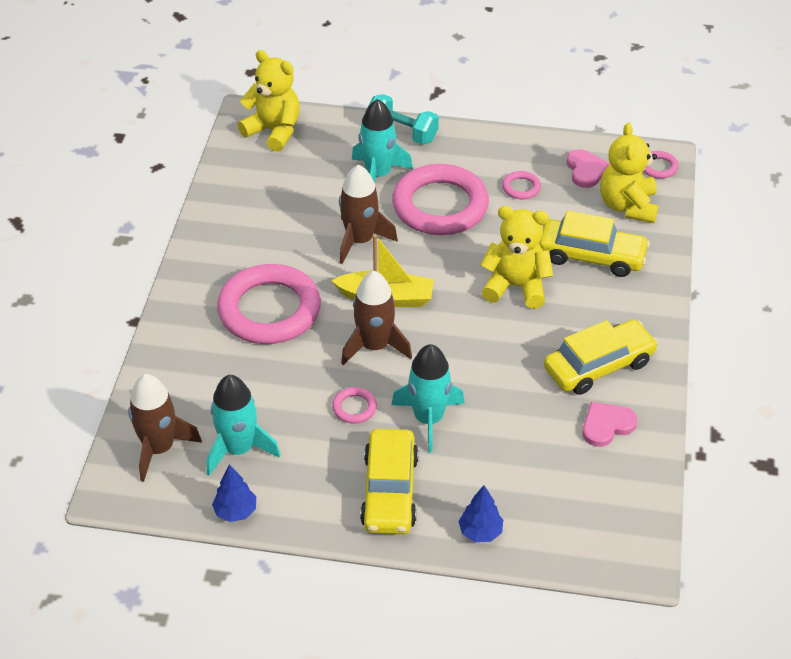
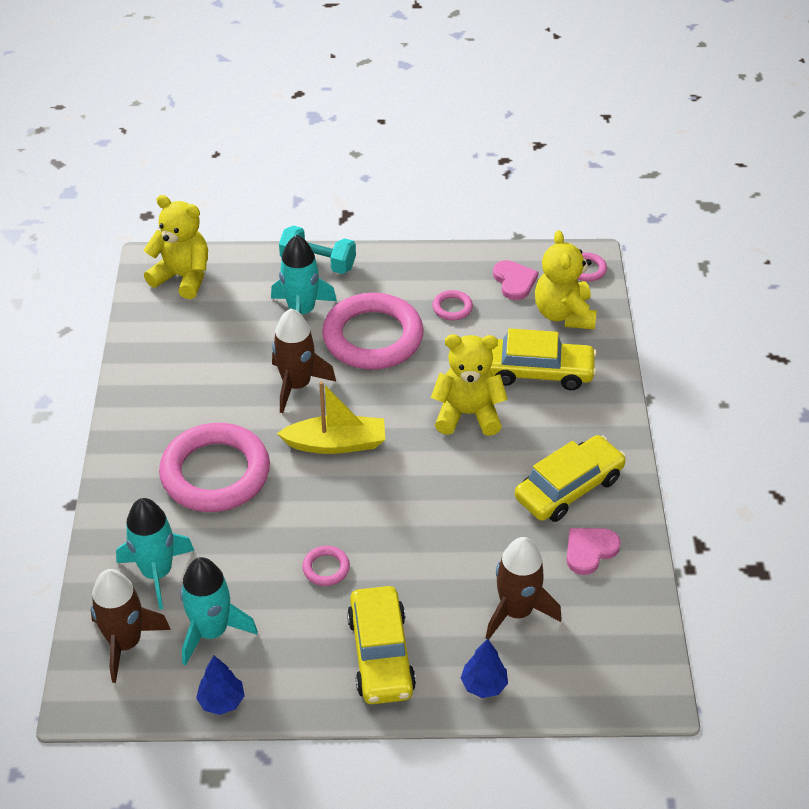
camera: 10 degrees left, 0 degrees up
brown rocket [341,271,412,365] -> brown rocket moved to [486,537,562,640]
turquoise rocket [391,344,465,453] -> turquoise rocket moved to [116,498,194,609]

